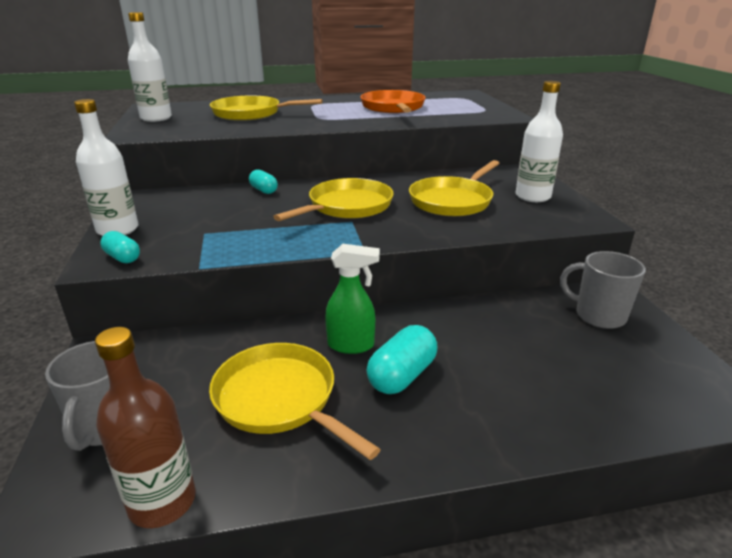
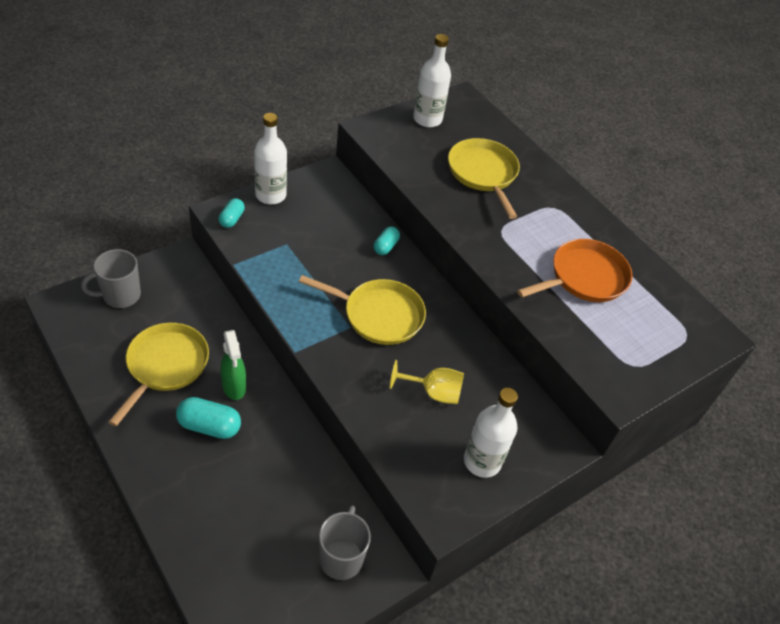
camera: 60 degrees right, 20 degrees up
brown bottle [95,327,196,528] -> none
yellow pan [409,160,500,216] -> yellow goblet [390,360,464,404]

